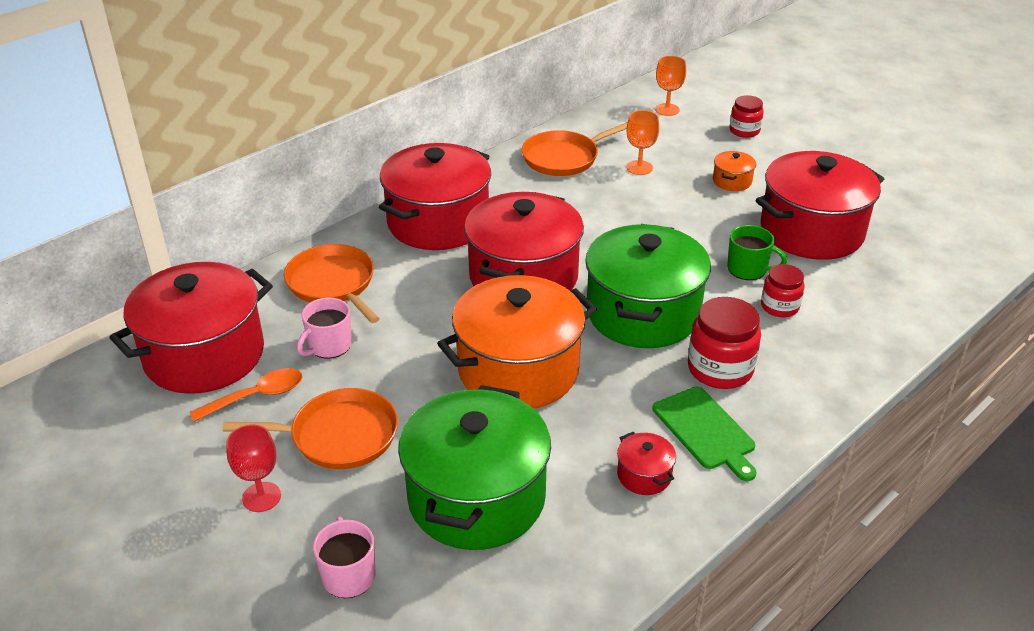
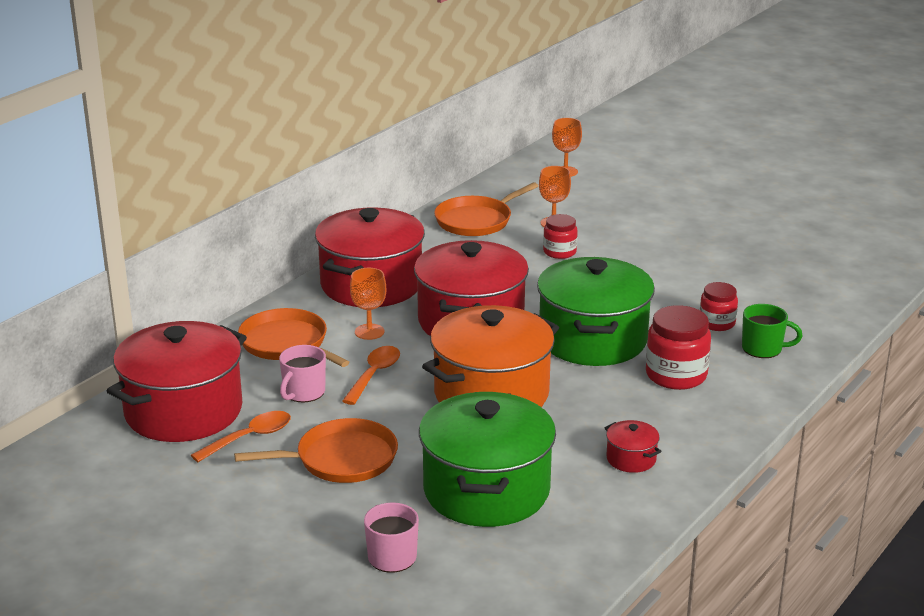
camera: 10 degrees left, 10 degrees down
red goblet [226,424,281,512] -> none
green cutting board [653,387,756,481] -> none
orange pot [713,151,756,191] -> none
green mug [727,225,787,280] -> green mug moved to [742,304,803,358]
red jar [730,95,764,138] -> red jar moved to [543,214,578,259]
red pot [756,151,884,260] -> none
none -> orange spoon [342,346,400,405]
none -> orange goblet [350,268,386,340]

